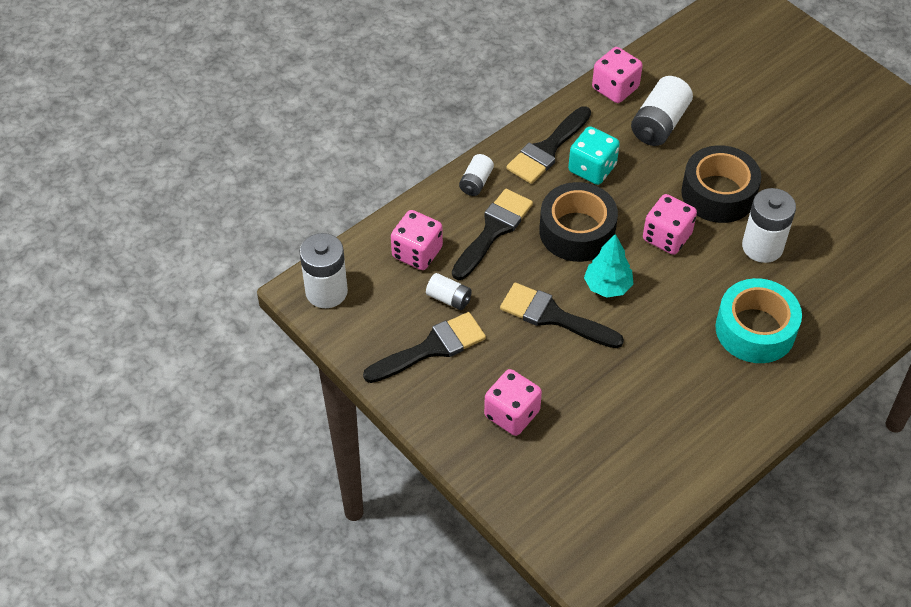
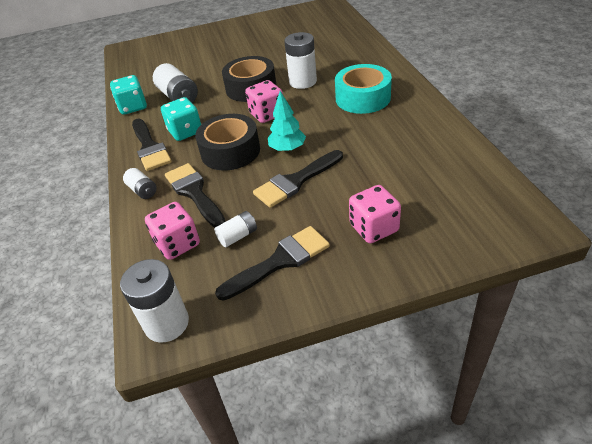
camera: 60 degrees left, 10 degrees down
black brush [363,312,486,383] -> black brush turned 60 degrees clockwise [215,226,330,301]
pink dice [592,47,643,103] -> turquoise dice [110,75,147,115]

